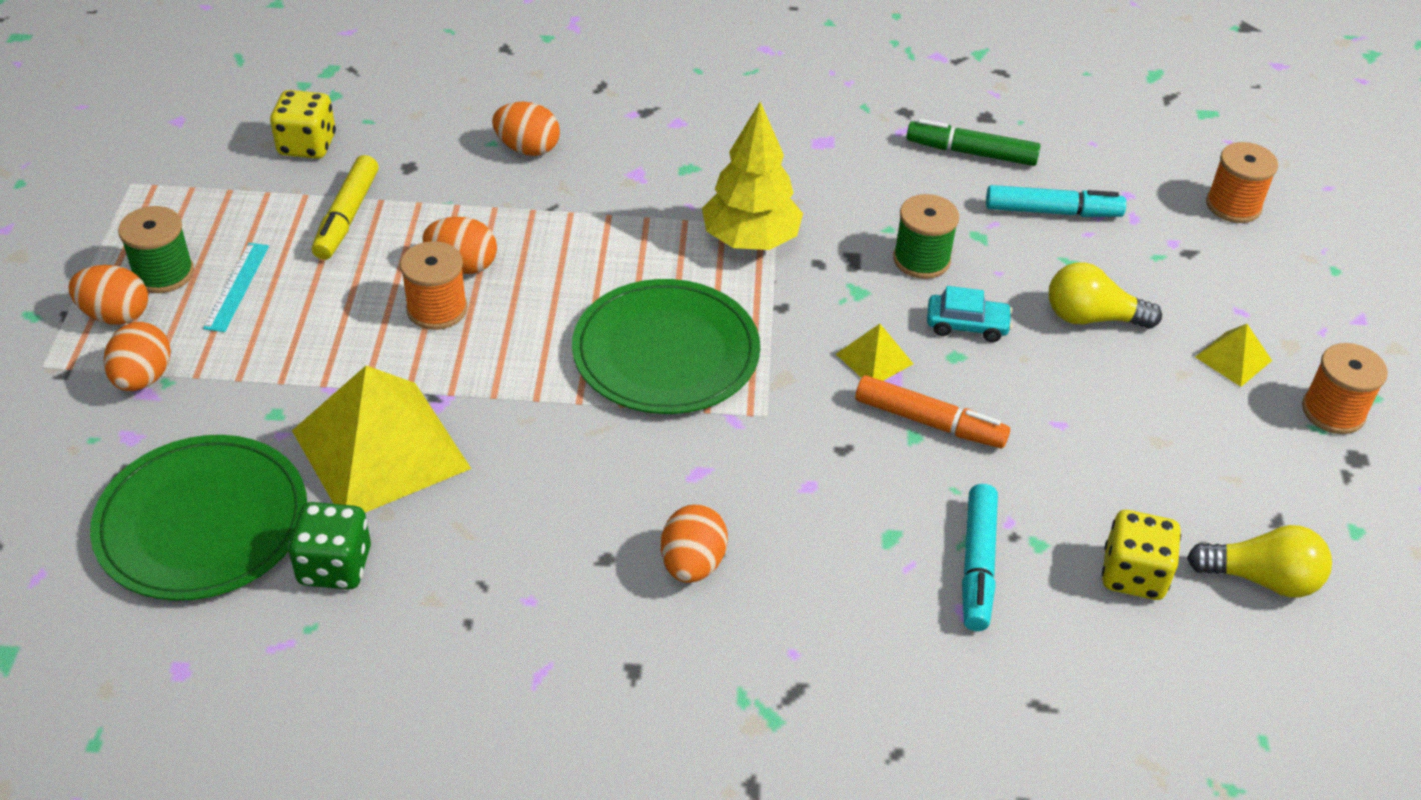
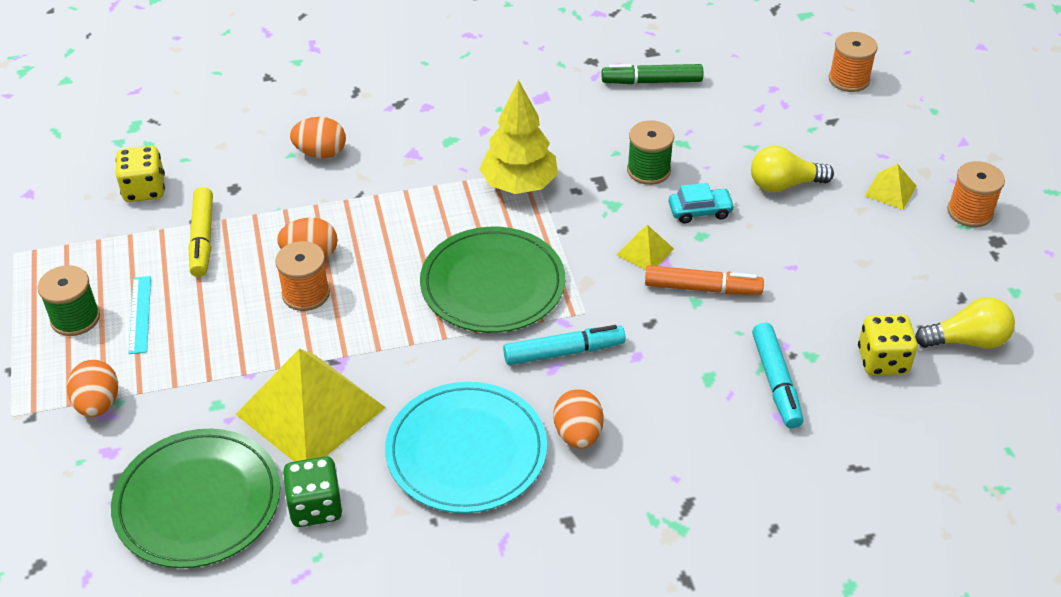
camera: 15 degrees left, 0 degrees up
orange egg [69,265,148,325] -> none
turquoise marker [986,185,1126,217] -> turquoise marker moved to [503,325,626,365]
none -> turquoise plate [385,382,547,513]

